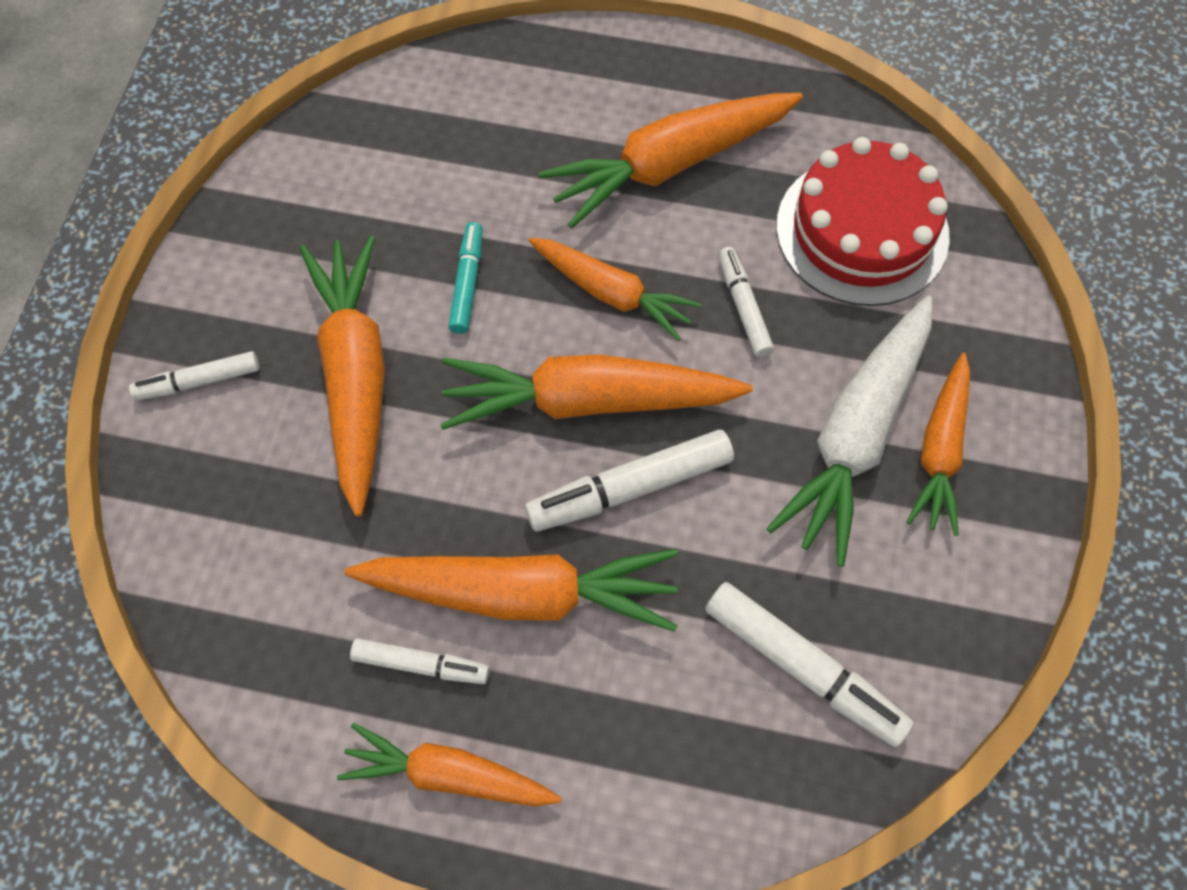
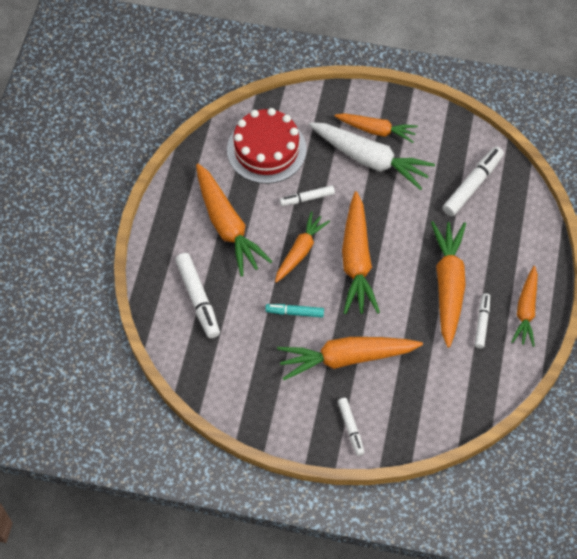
camera: 90 degrees left, 5 degrees down
white marker [525,430,734,532] -> white marker moved to [175,253,220,338]

